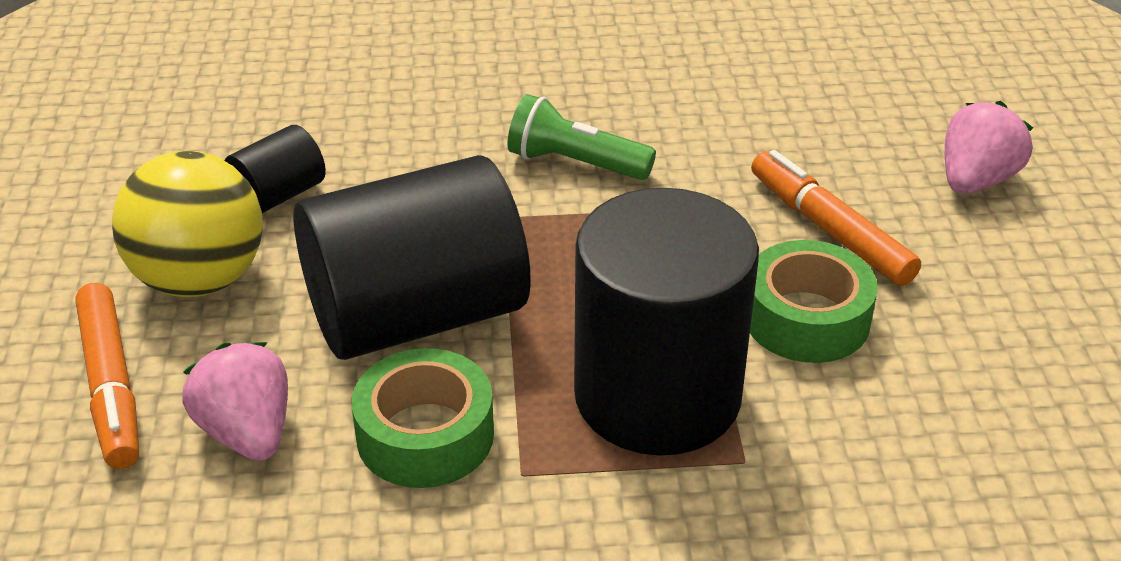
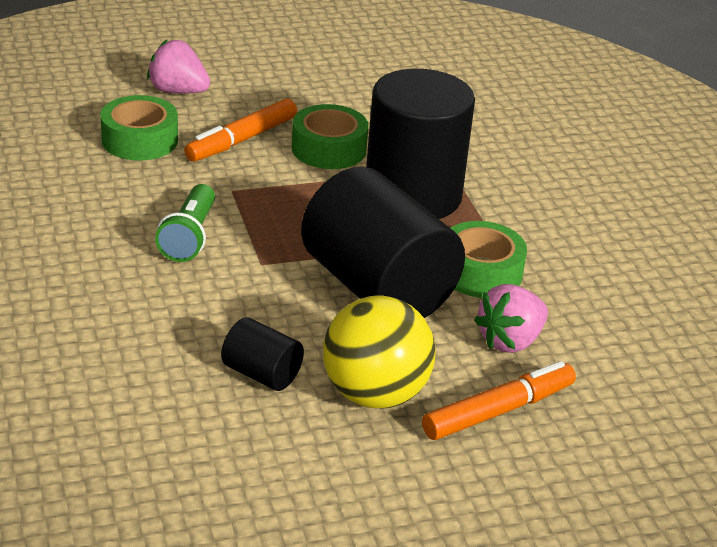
camera: 105 degrees left, 5 degrees down
none -> green tape [100,95,178,161]

